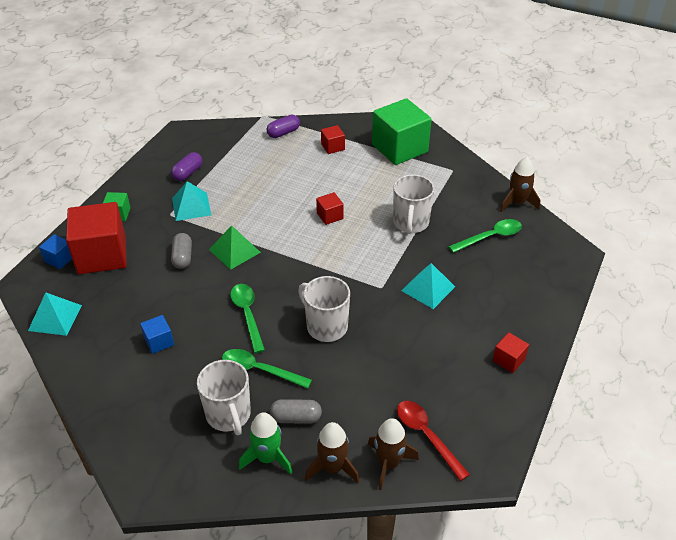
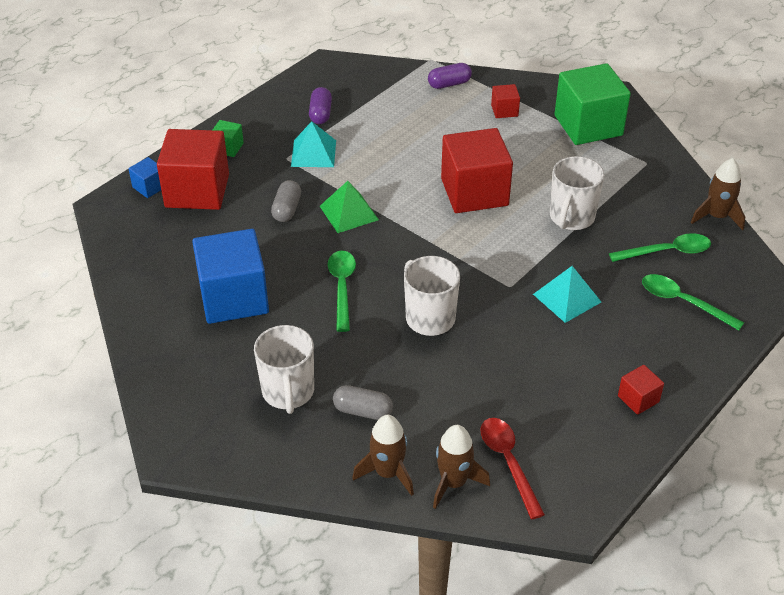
camera: 15 degrees right, 0 degrees up
turquoise pyramid [28,292,82,336] -> none
blue cube [140,315,174,354] -> blue cube [192,229,269,324], size x2.23
purple capsule [171,152,202,181] -> purple capsule turned 45 degrees counterclockwise [309,87,332,124]
green spoon [222,349,312,389] -> green spoon moved to [642,274,744,331]
green rocket [239,412,292,474] -> none
red cube [316,192,344,225] -> red cube [441,128,513,213], size x2.23

